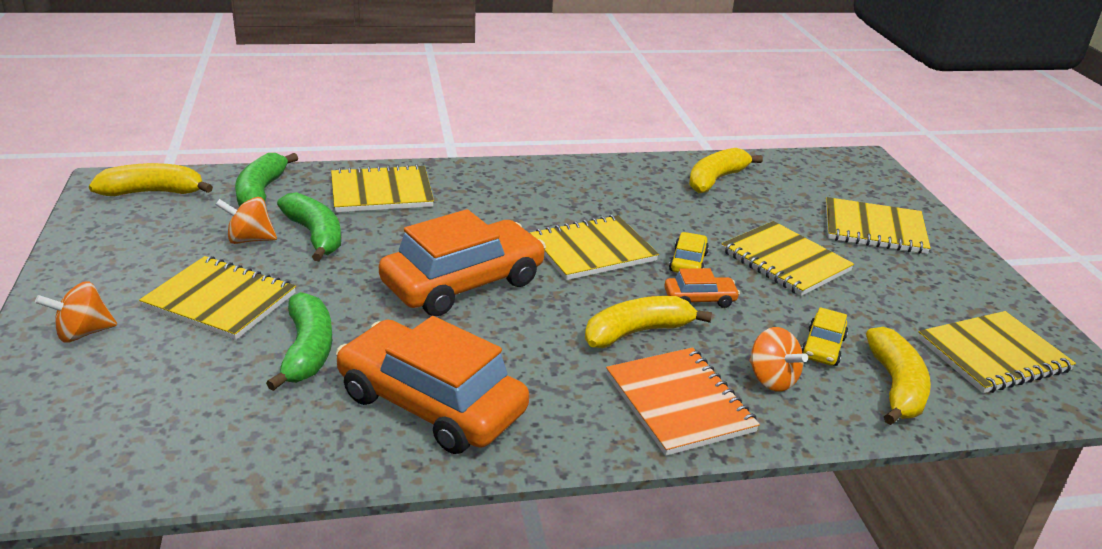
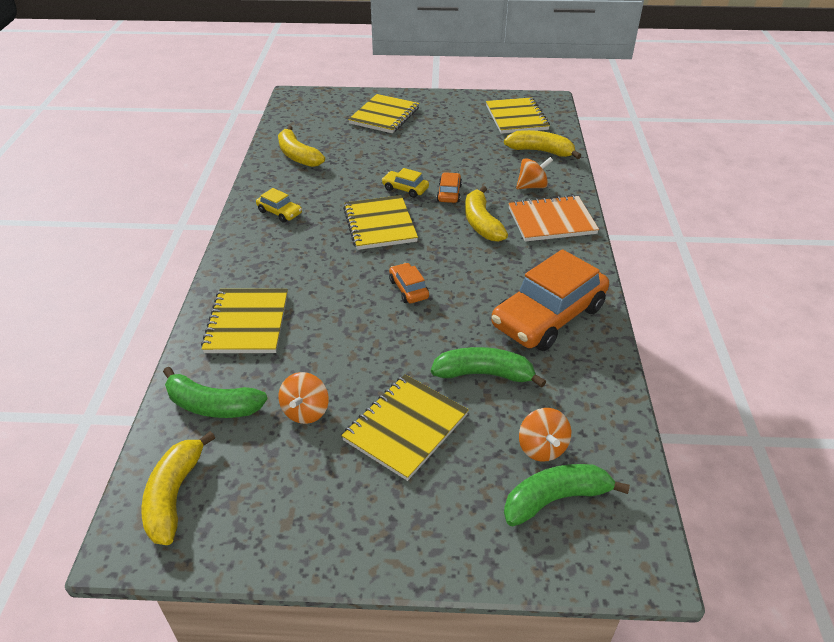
camera: 75 degrees left, 10 degrees up
orange spinning top [35,281,117,343] -> orange spinning top moved to [519,408,571,462]
green banana [277,192,341,261] -> green banana moved to [504,464,630,526]
orange car [379,209,546,316] -> orange car [389,263,429,303], size x0.44
yellow notebook [721,221,854,296] -> none
yellow car [801,307,848,366] -> yellow car moved to [256,188,302,223]

